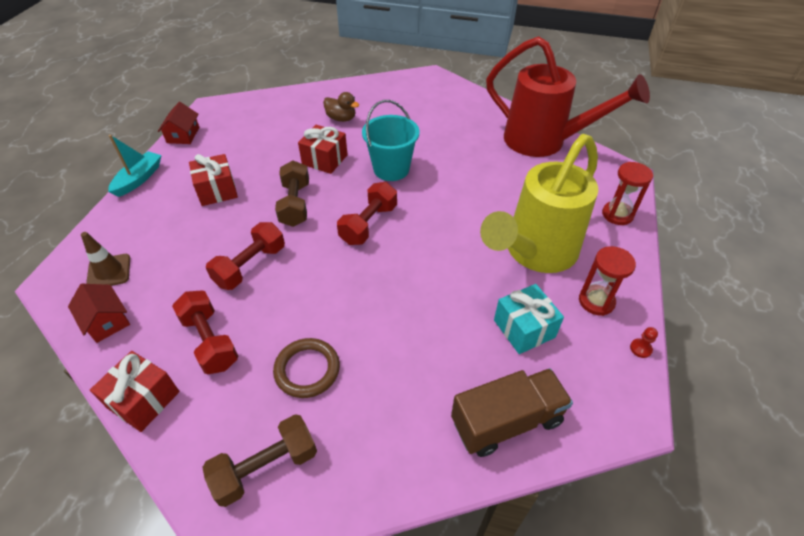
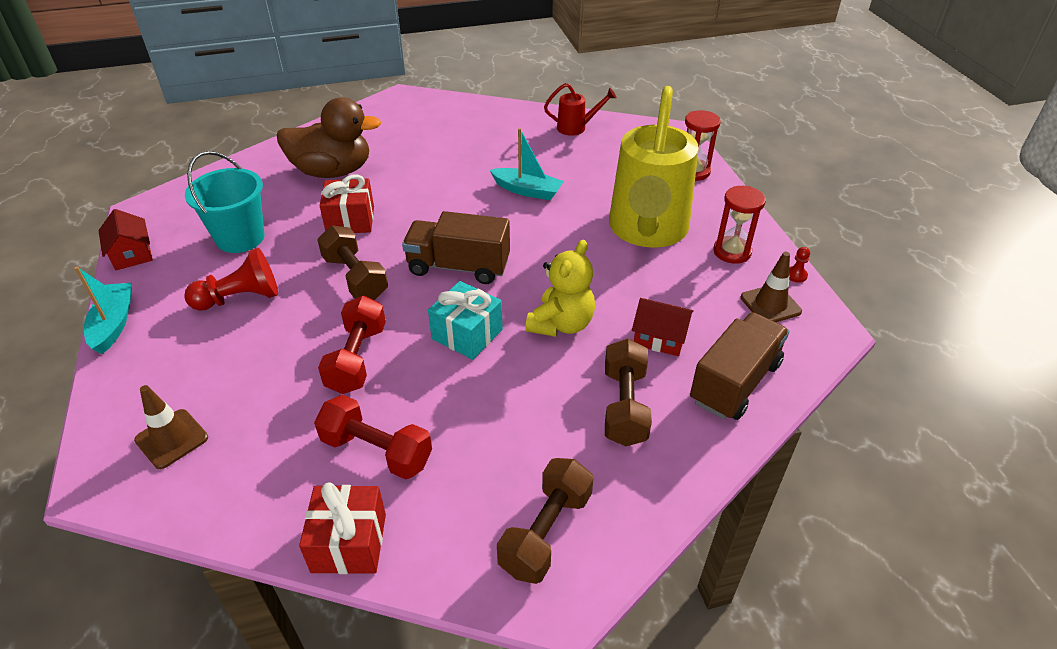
camera: 30 degrees left, 5 degrees down
red house [68,284,130,343] -> red house moved to [632,298,694,356]
red gift [189,154,238,206] -> red pawn [184,248,278,311]
brown ring [273,338,340,398] -> none
brown duck [323,92,359,122] -> brown duck [277,98,381,178], size x1.93
red dumbbell [337,182,397,245] -> brown truck [402,211,510,284]
turquoise bucket [362,100,419,181] -> turquoise bucket moved to [185,151,265,253]
red watering can [486,36,650,157] -> red watering can [544,83,617,136], size x0.42
turquoise gift [494,284,564,354] -> turquoise gift moved to [428,281,503,360]
none -> turquoise boat [490,128,564,200]
none -> yellow teddy bear [525,240,595,337]
none -> brown dumbbell [605,339,652,446]
none -> brown traffic cone [741,252,802,322]

